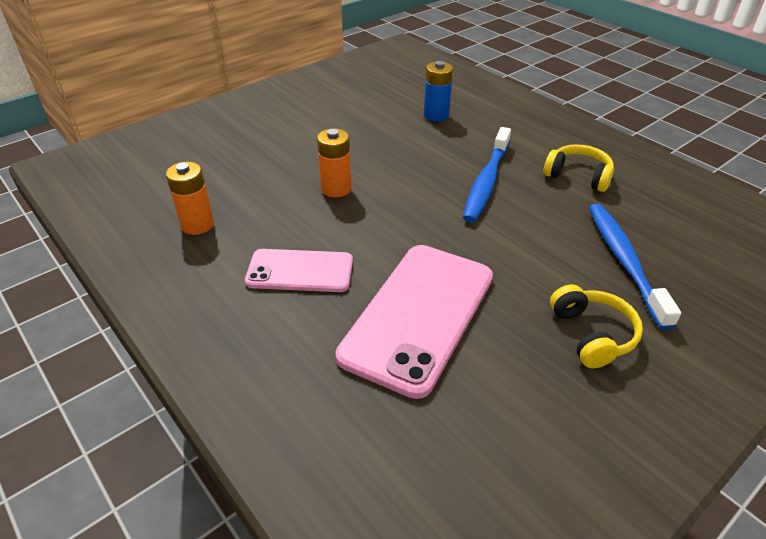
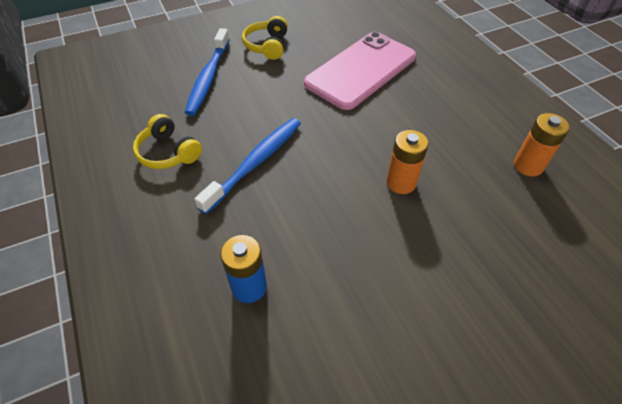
camera: 165 degrees left, 10 degrees up
pink phone [245,249,353,292] -> none

